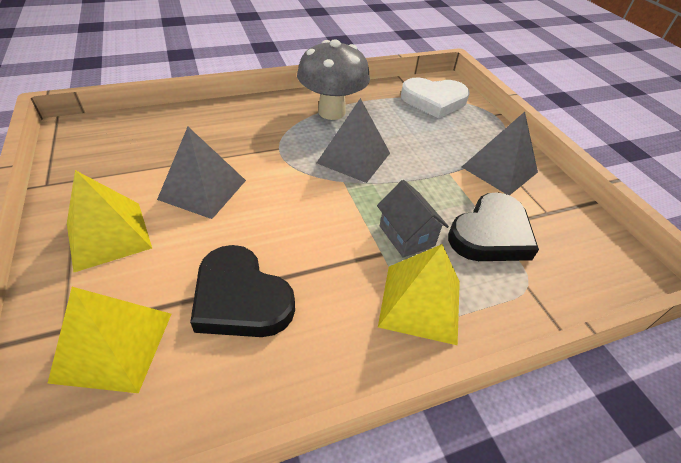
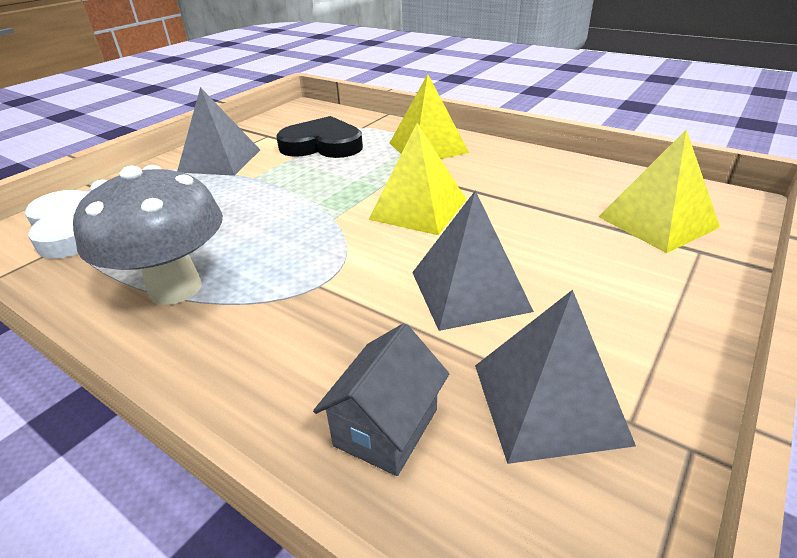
camera: 120 degrees left, 10 degrees down
yellow pyramid [67,170,152,272] -> yellow pyramid moved to [368,123,467,235]
black heart [190,245,295,337] -> none
grey pyramid [317,98,390,183] -> grey pyramid moved to [475,290,636,464]
grey house [377,180,449,258] -> grey house moved to [313,323,449,476]

